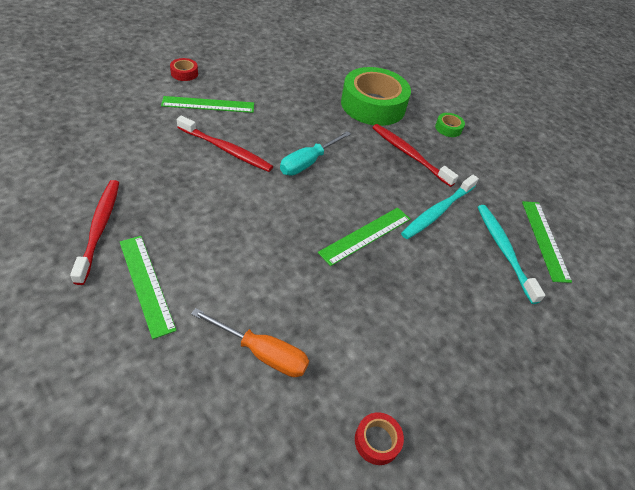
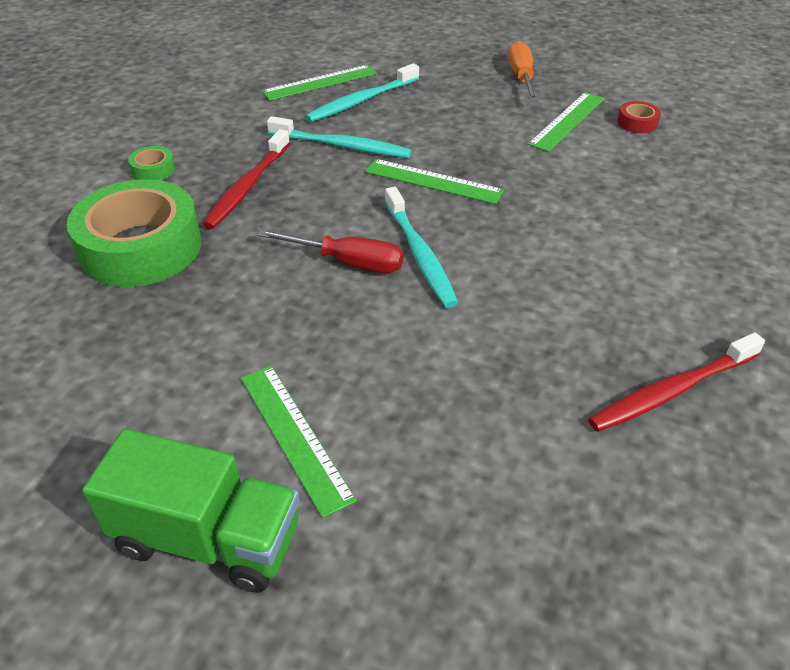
camera: 110 degrees left, 5 degrees down
green ruler [120,236,177,339] -> green ruler moved to [528,92,605,152]
red tape [170,58,198,81] -> green truck [82,429,300,593]
red toothbrush [177,116,273,172] -> none
orange screwdriver [191,308,309,377] -> orange screwdriver moved to [508,41,538,101]
turquoise screwdriver [280,131,351,176] -> red screwdriver [257,229,403,273]
none -> turquoise toothbrush [385,187,458,308]

